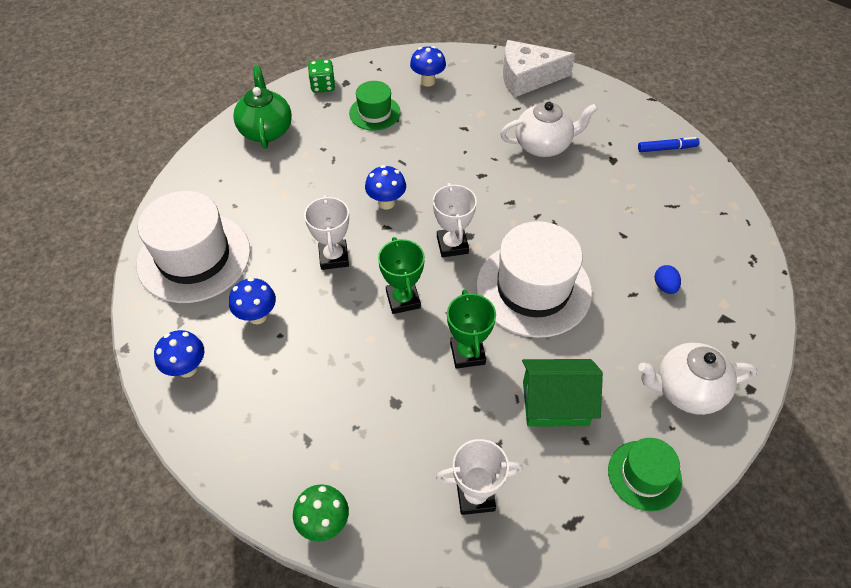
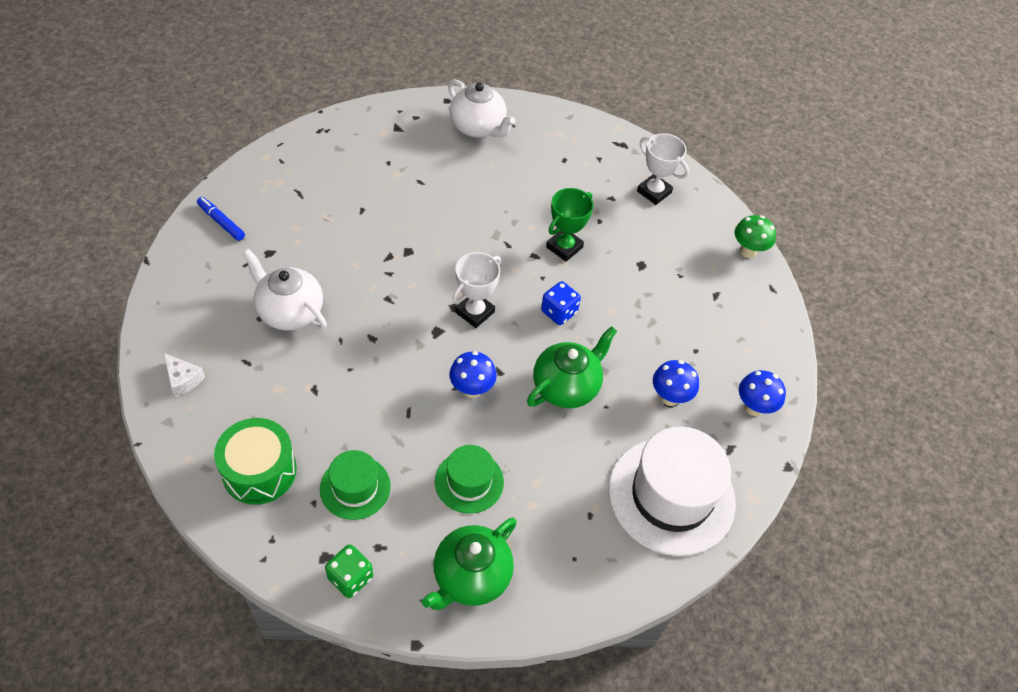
camera: 135 degrees left, 0 degrees up
white trophy [304,195,349,270] -> green teapot [527,326,617,408]
green trophy [378,237,425,314] -> blue dice [541,281,581,325]
blue mushroom [410,46,446,87] -> green drum [214,418,297,505]
white hat [476,221,592,338] -> none
white cheese [503,40,575,98] -> white cheese [164,353,205,397], size x0.48
green house [522,359,603,427] -> none
green hat [608,438,682,511] -> green hat moved to [435,445,504,514]
blue egg [654,265,681,294] -> none

